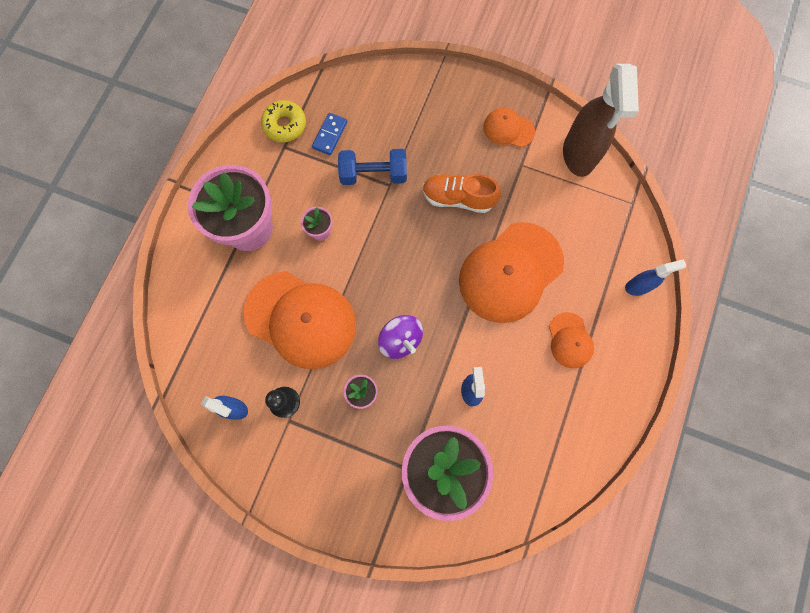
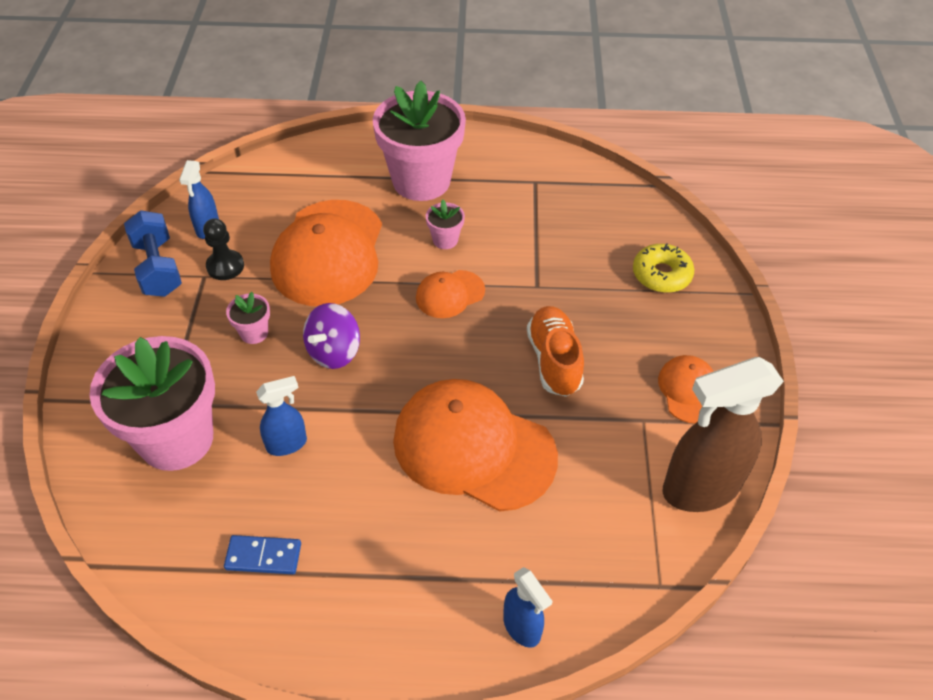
camera: 70 degrees right, 25 degrees down
yellow donut [261,100,306,142] -> yellow donut moved to [633,243,694,293]
blue domino [312,113,347,155] -> blue domino moved to [224,535,301,574]
blue dumbbell [338,149,407,185] -> blue dumbbell moved to [124,210,182,297]
orange cap [549,312,594,368] -> orange cap moved to [416,270,485,318]

